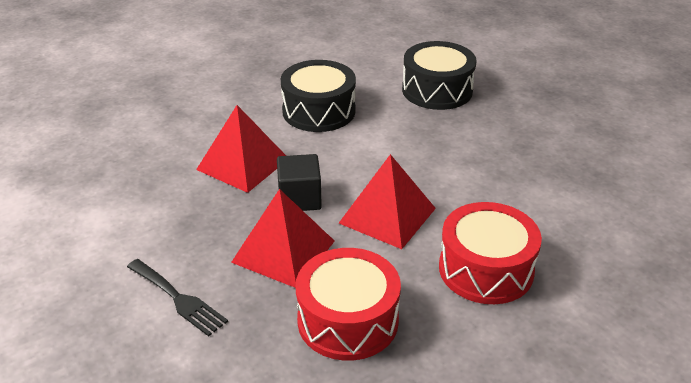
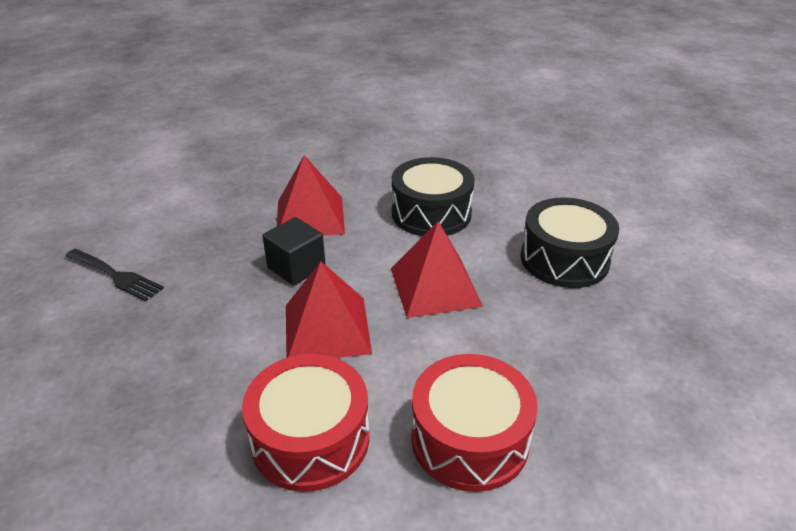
camera: 50 degrees right, 0 degrees up
black fork [127,259,228,337] -> black fork turned 60 degrees counterclockwise [66,249,164,302]
red pyramid [231,189,335,288] -> red pyramid moved to [391,221,483,318]
red drum [296,248,401,361] -> red drum moved to [411,354,538,492]

